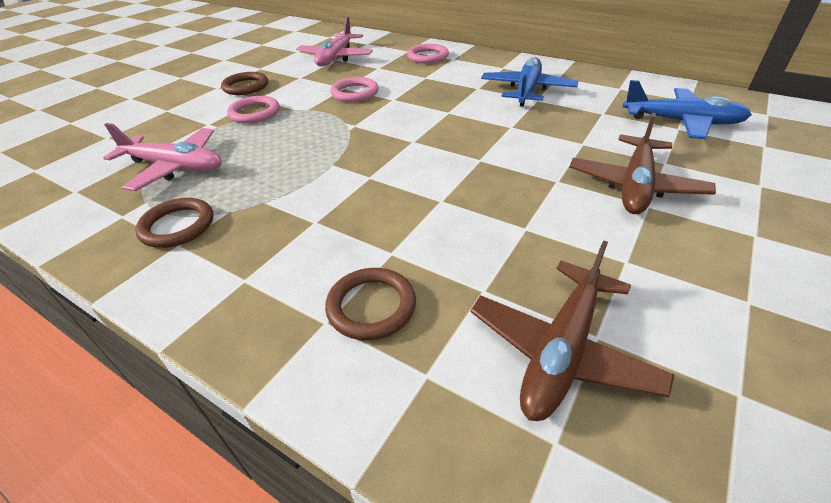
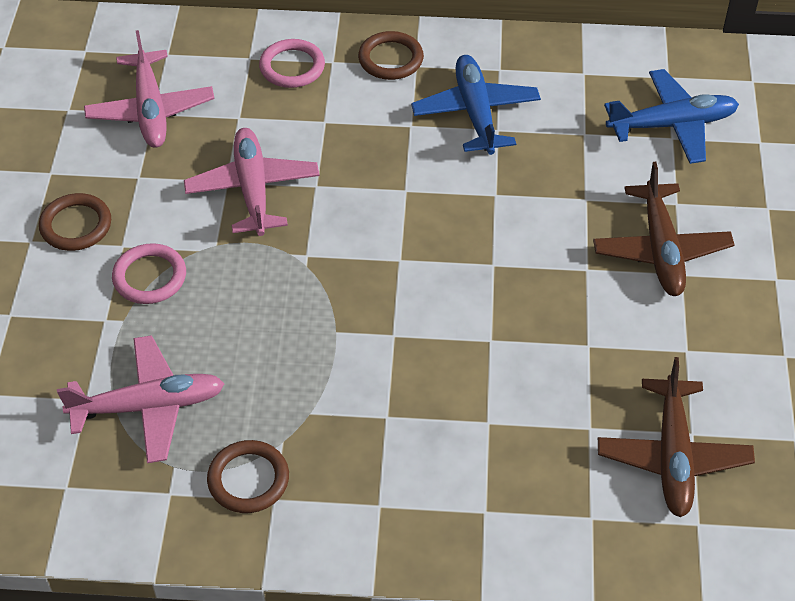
camera: 30 degrees left, 10 degrees up
brown ring [325,268,416,340] -> brown ring moved to [358,31,424,80]
pink ring [330,77,379,102] -> pink plane [184,128,320,236]

